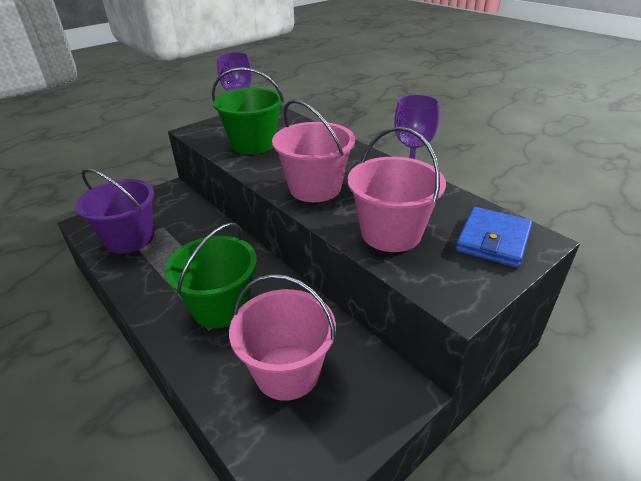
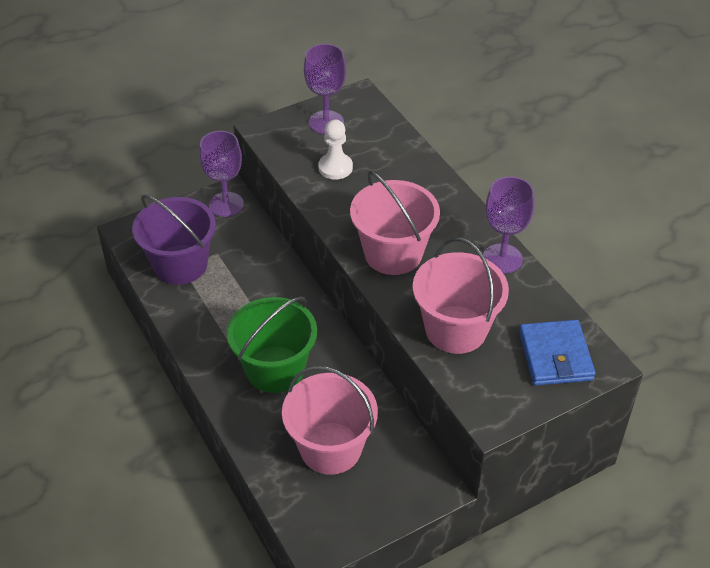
camera: 10 degrees right, 10 degrees up
green bucket [212,67,284,154] -> white pawn [318,119,353,180]
blue wallet [455,207,532,268] -> blue wallet turned 45 degrees counterclockwise [519,320,596,386]
none -> purple goblet [199,131,244,217]

